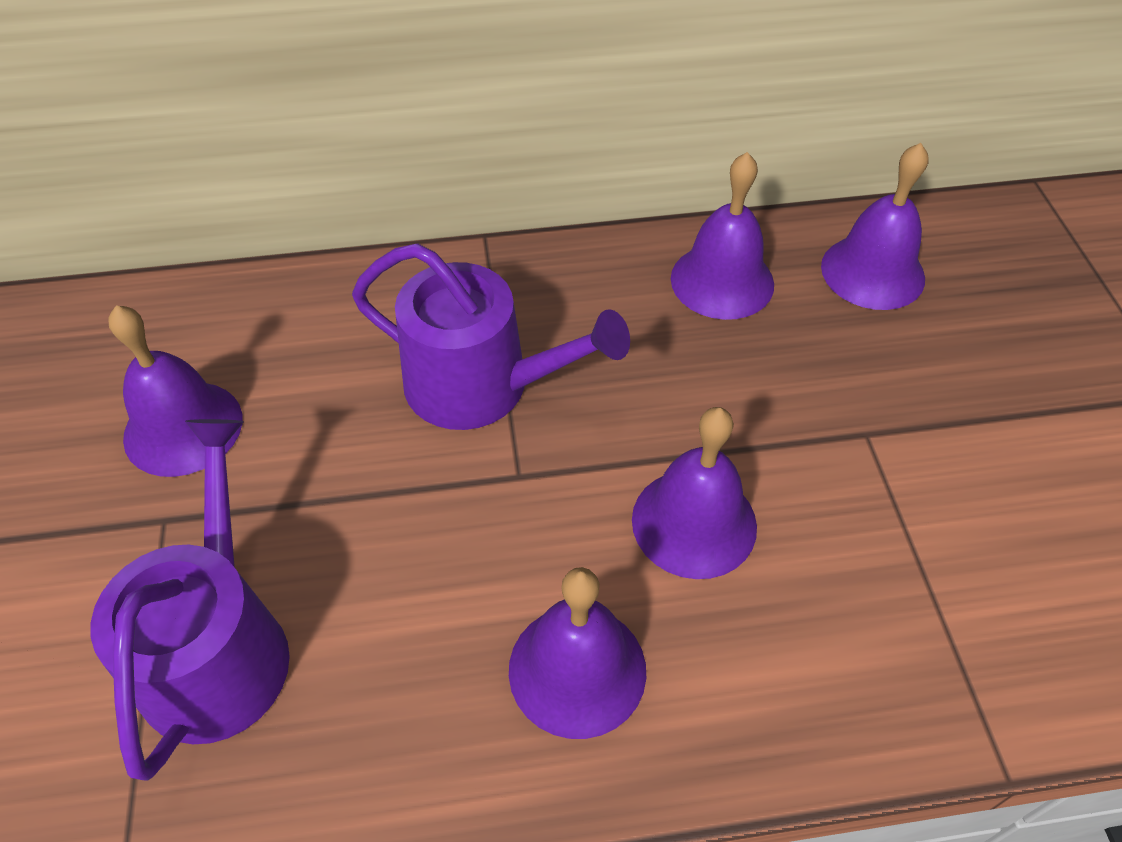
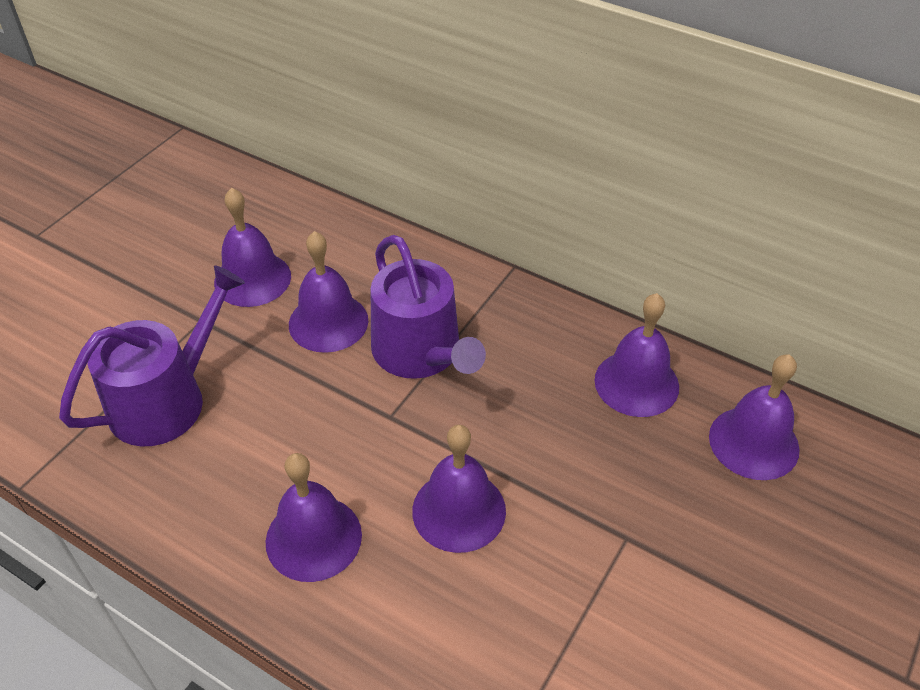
camera: 40 degrees right, 5 degrees down
none -> purple bell [289,231,368,353]

